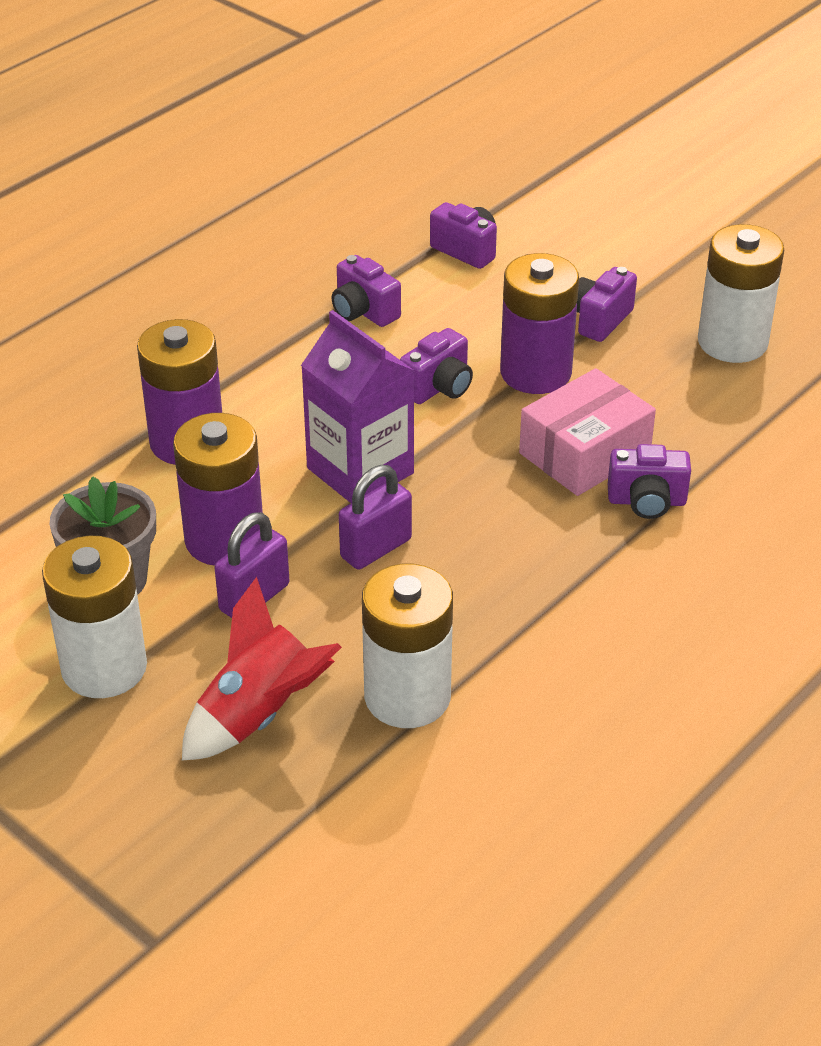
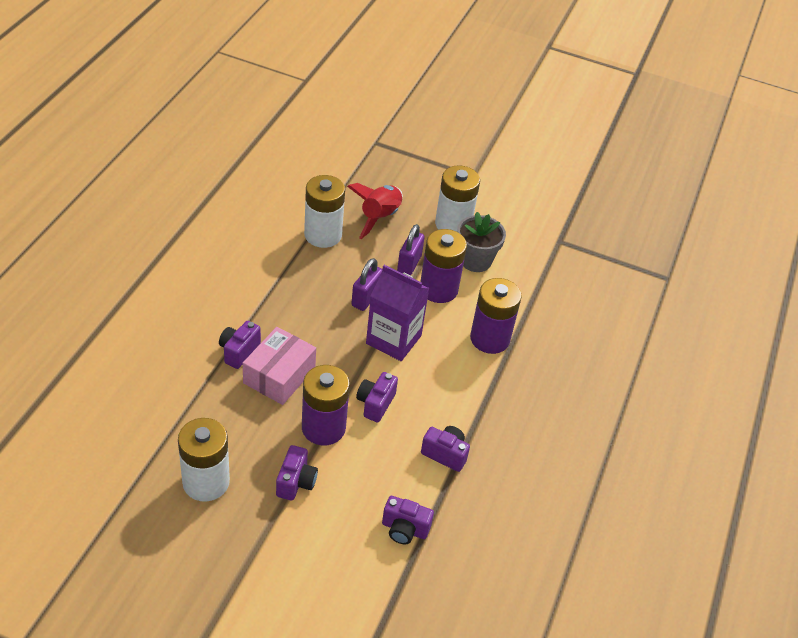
camera: 155 degrees right, 5 degrees up
purple camera [608,444,691,519] -> purple camera turned 45 degrees counterclockwise [219,321,261,369]

